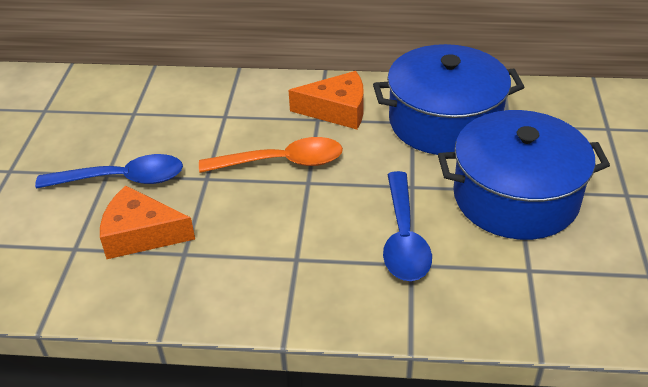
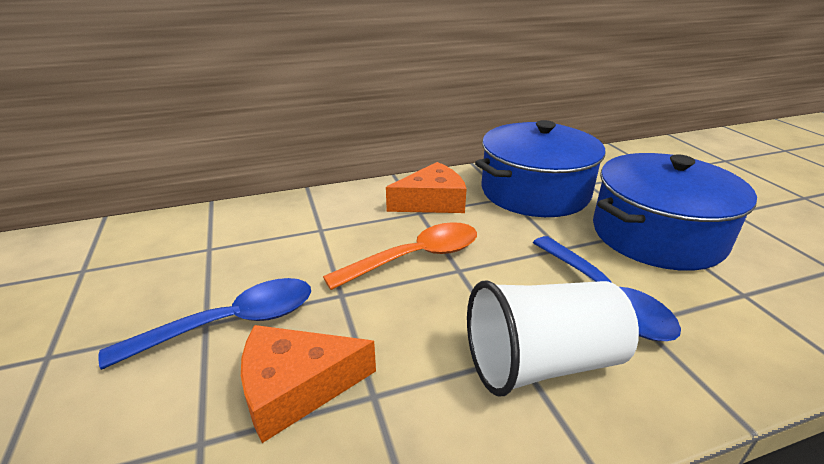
camera: 25 degrees left, 10 degrees down
none -> white cup [467,281,639,396]

